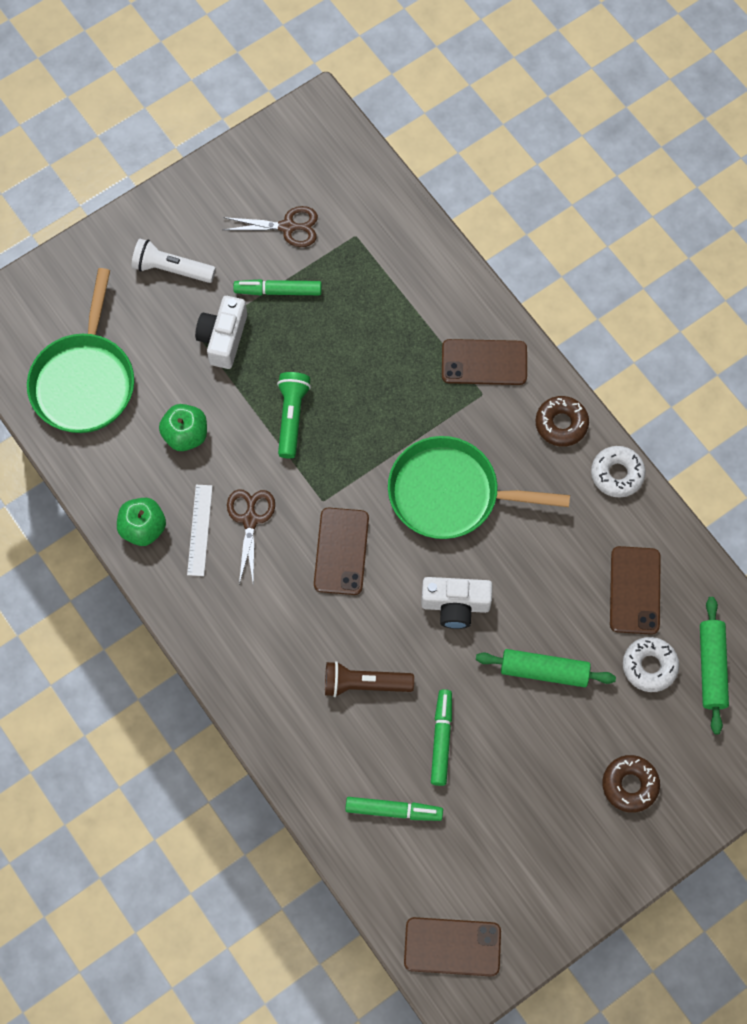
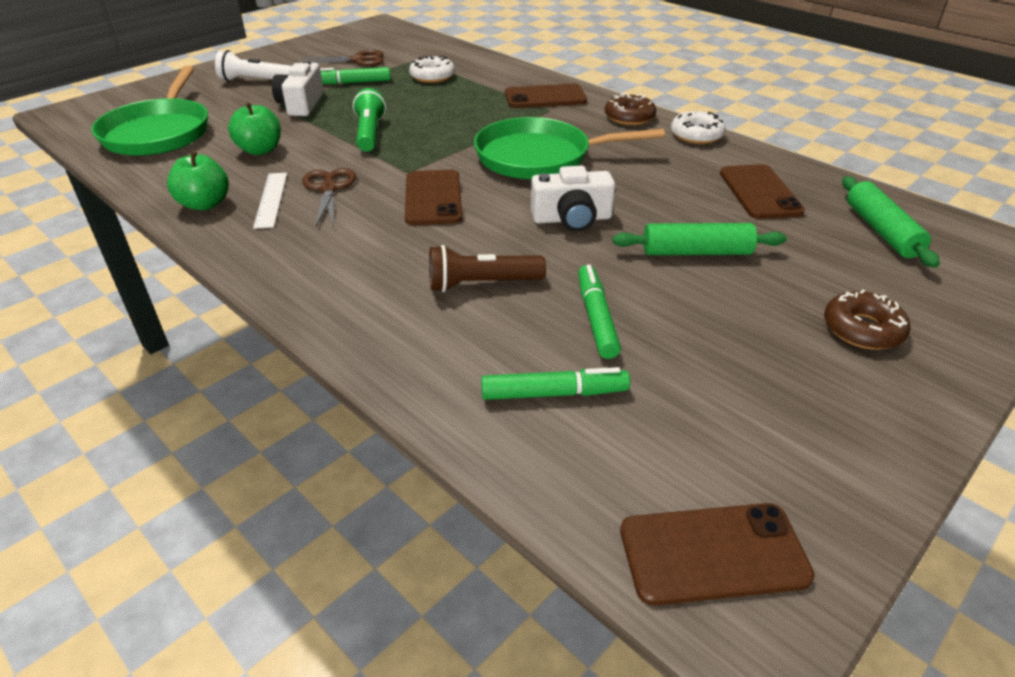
camera: 10 degrees left, 30 degrees down
white donut [623,637,679,692] -> white donut moved to [409,56,455,83]

